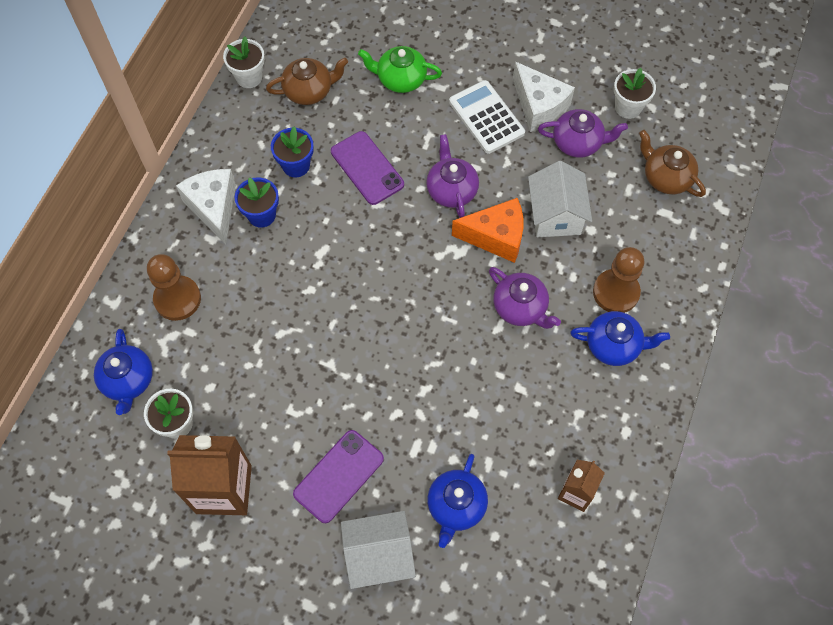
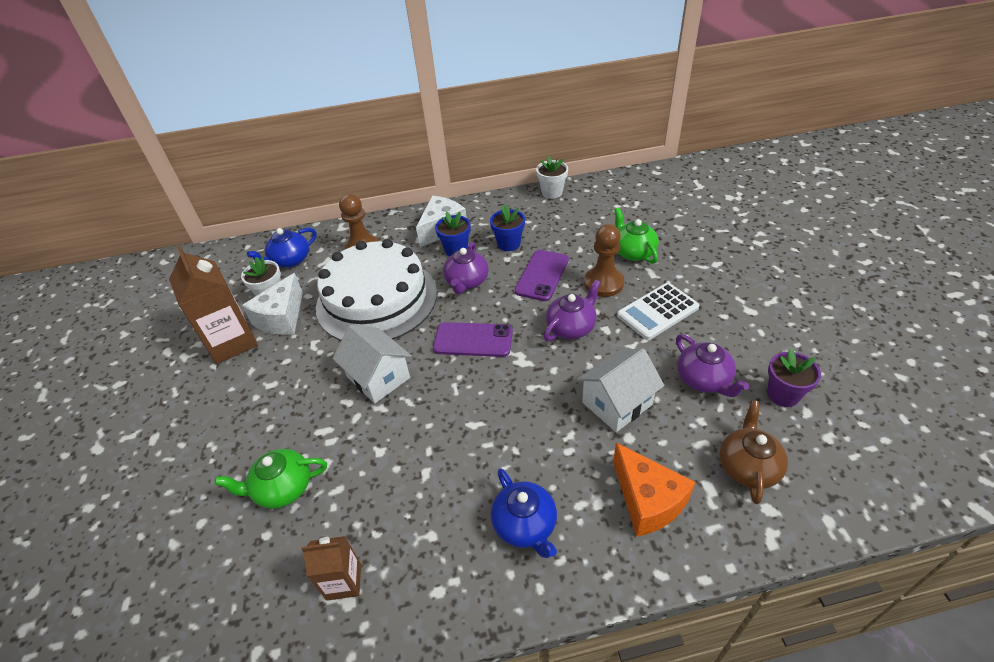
camera: 60 degrees right, 20 degrees down
brown teapot [266,57,348,105] -> none
purple phone [293,430,384,523] -> purple phone moved to [433,322,513,357]
white house [341,511,416,589] -> white house moved to [333,325,411,404]
blue teapot [427,454,488,548] -> green teapot [214,449,327,509]
white calculator [449,80,525,154] -> white calculator turned 150 degrees counterclockwise [617,283,699,340]
orange cheese [452,198,523,263] -> orange cheese moved to [613,443,695,537]
purple teapot [489,267,561,329] -> purple teapot moved to [443,242,489,294]
white cheese [513,62,575,132] -> white cheese moved to [242,273,303,335]
brown pawn [593,247,644,313] -> brown pawn moved to [584,224,624,297]
white flower pot [614,68,656,119] -> purple flower pot [767,348,821,407]
none -> white cake [316,239,437,341]

